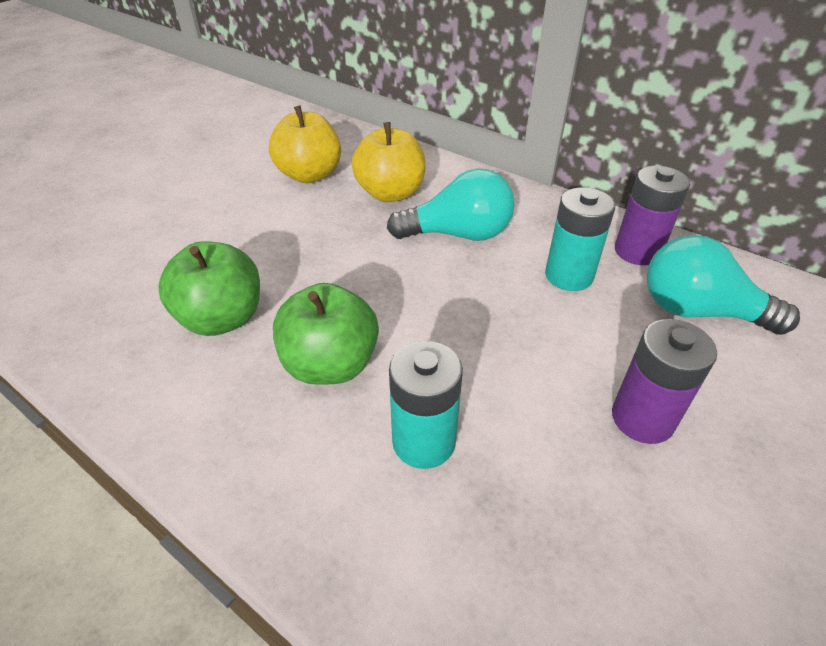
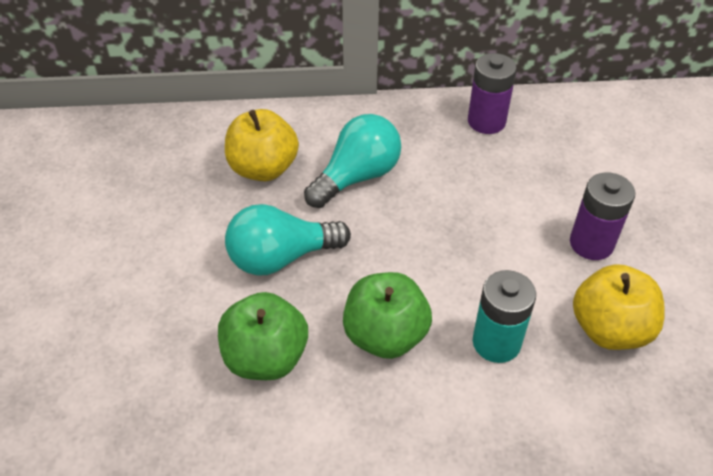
camera: 40 degrees left, 5 degrees up
yellow apple [269,105,341,183] -> yellow apple moved to [573,264,665,350]
turquoise battery [545,187,615,291] -> none
turquoise light bulb [647,235,800,335] -> turquoise light bulb moved to [225,204,351,276]

